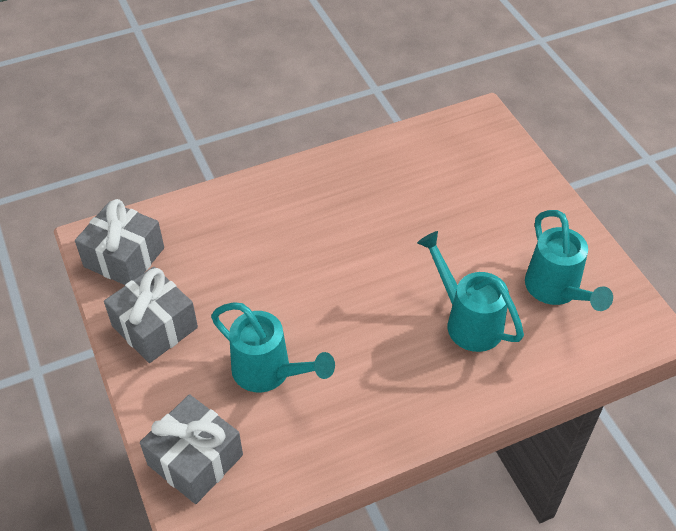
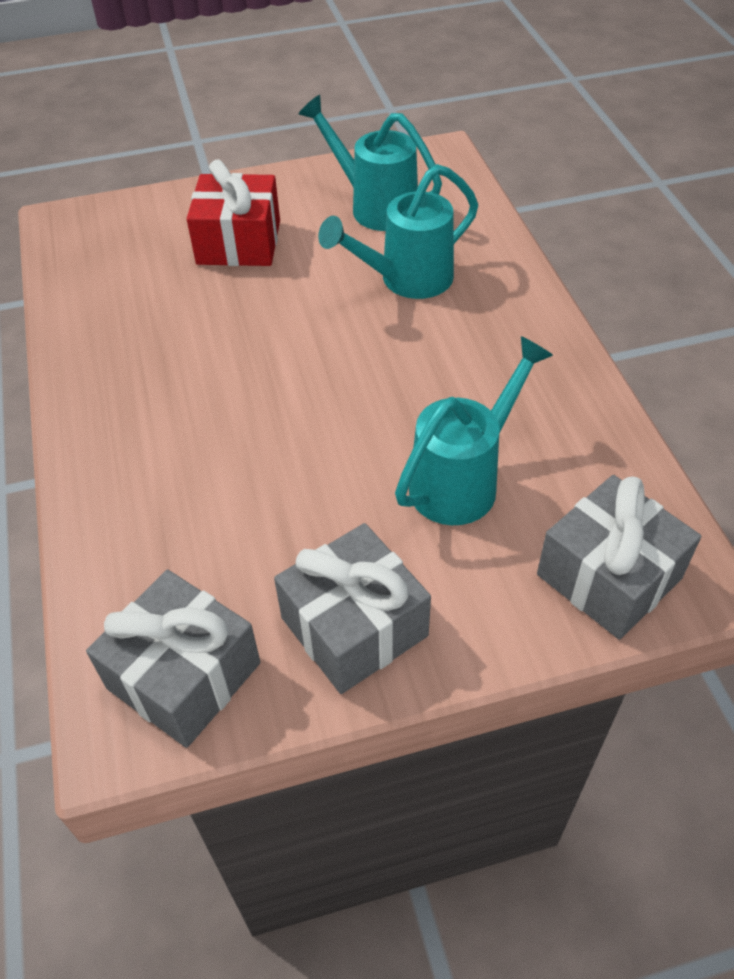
camera: 80 degrees left, 0 degrees up
turquoise watering can [525,210,613,311] -> turquoise watering can turned 135 degrees counterclockwise [299,95,442,231]
none -> red gift [187,159,280,266]

